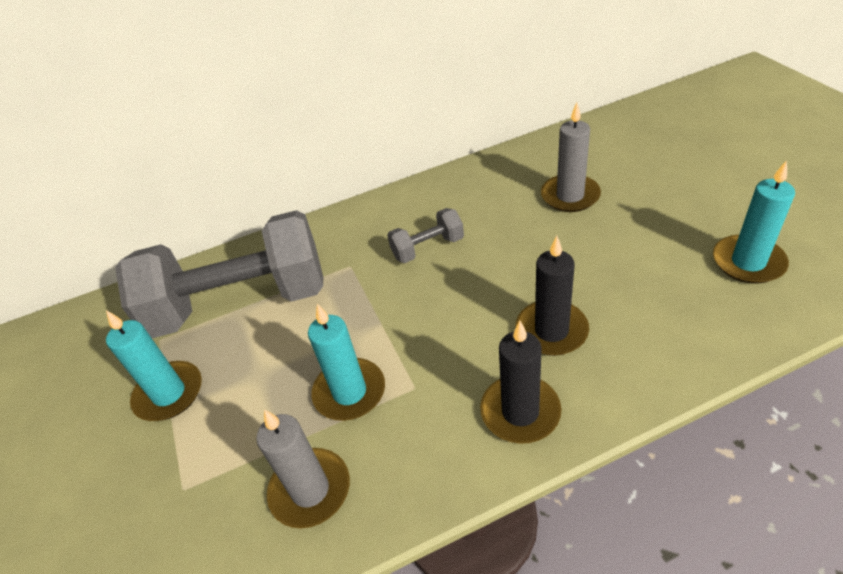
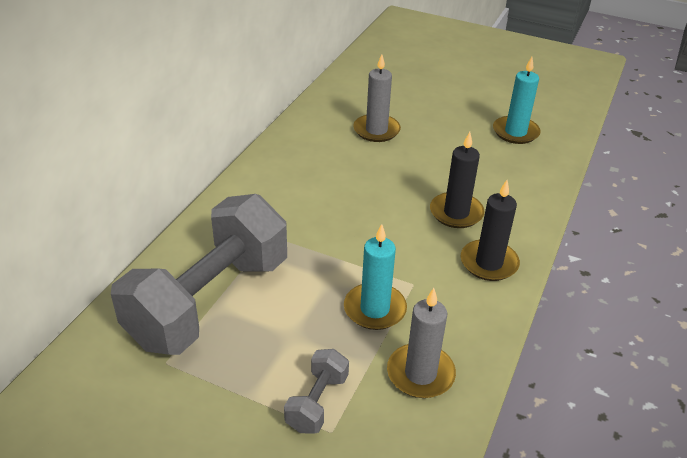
camera: 50 degrees left, 5 degrees down
turquoise candle [106,310,202,421] -> none
grey dumbbell [387,208,464,263] -> grey dumbbell moved to [284,349,349,434]

